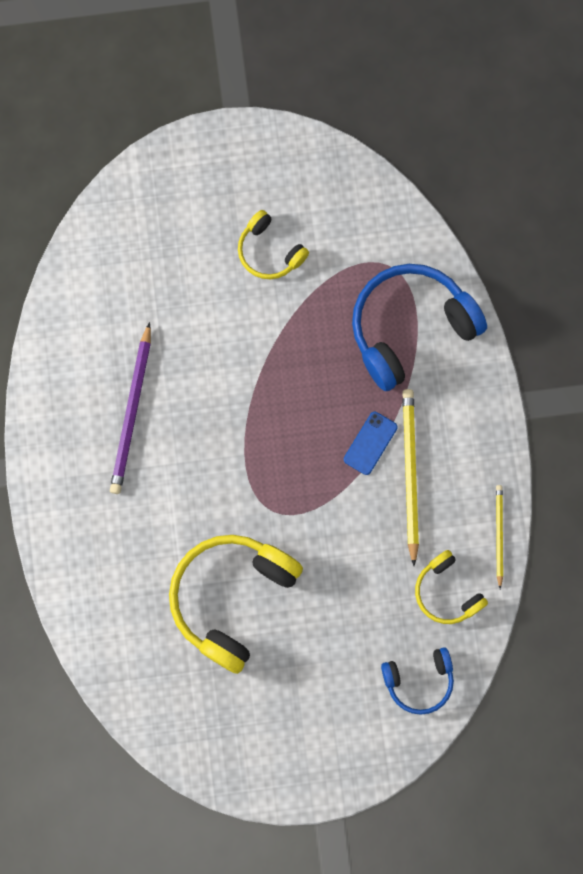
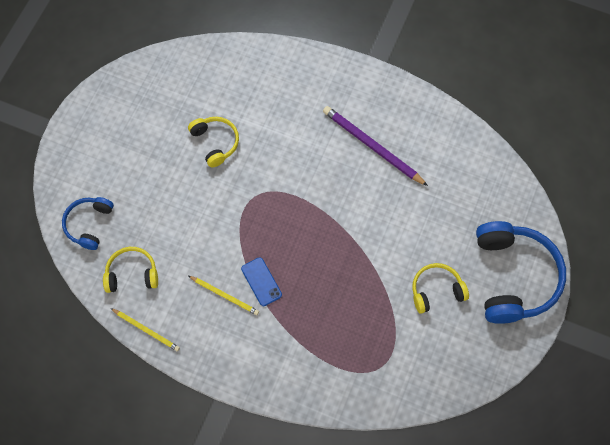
camera: 120 degrees right, 10 degrees down
yellow headphones [169,535,303,674] -> yellow headphones [188,117,239,167], size x0.54
blue headphones [352,264,487,391] -> blue headphones moved to [476,221,566,324]
yellow pencil [402,389,419,566] -> yellow pencil [189,276,259,315], size x0.58

